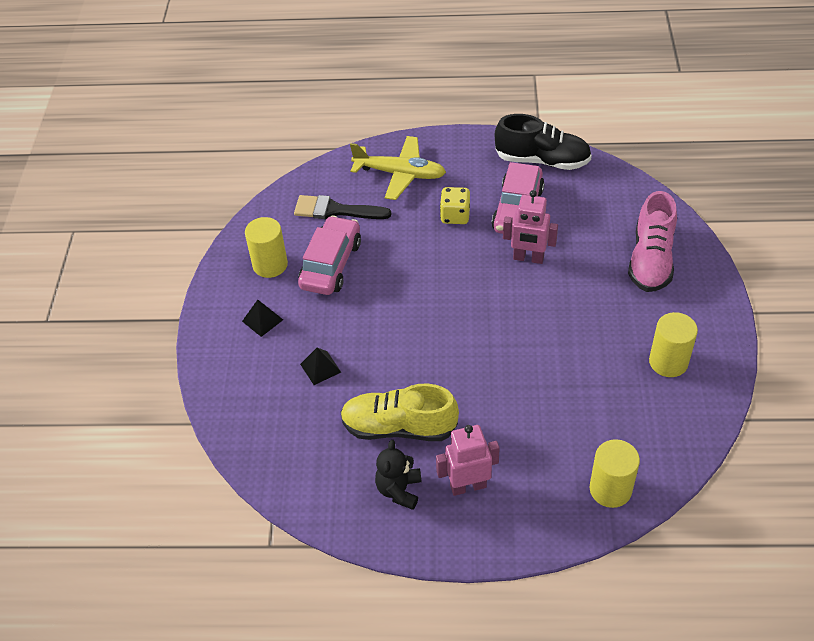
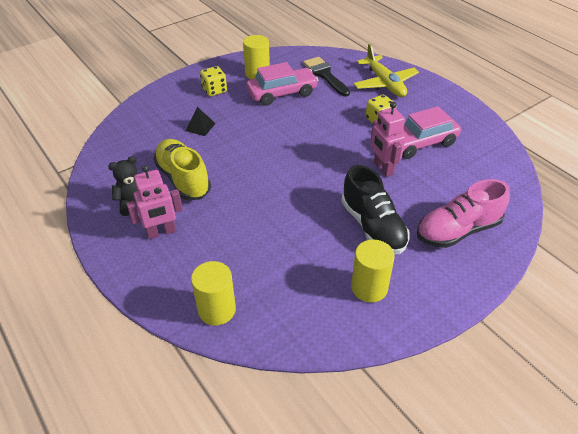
camera: 50 degrees right, 5 degrees down
black pyramid [242,300,283,337] -> yellow dice [200,66,227,96]
pink robot [436,425,500,496] -> pink robot turned 120 degrees clockwise [126,165,183,239]
black shoe [495,114,592,170] -> black shoe moved to [341,165,409,254]

